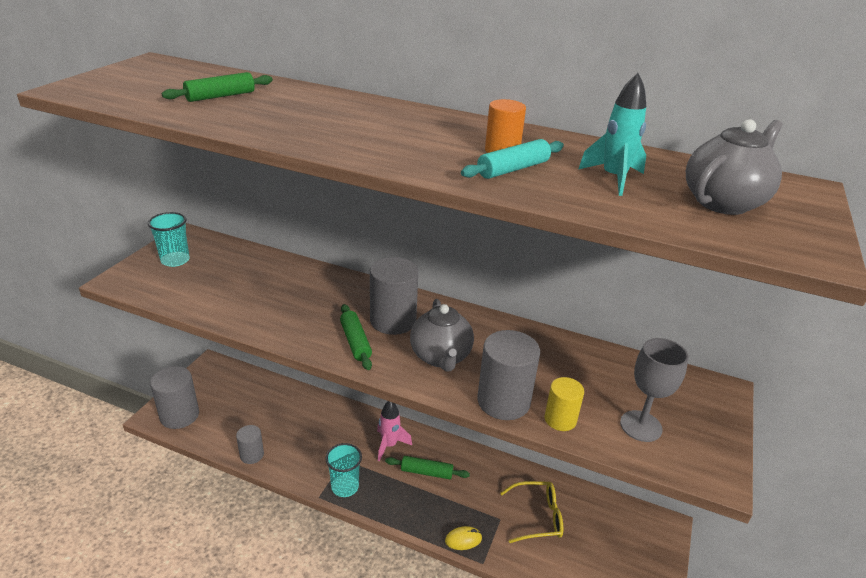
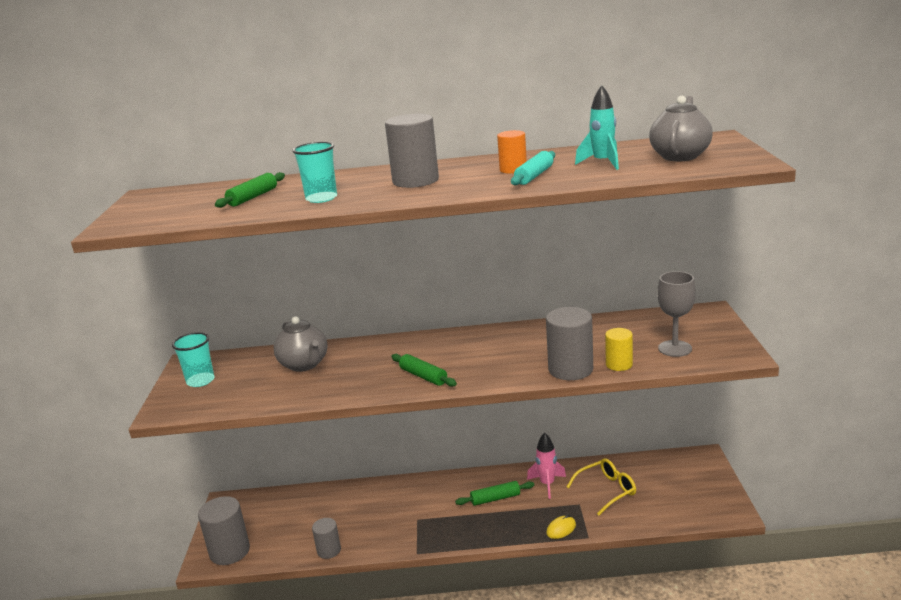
camera: 20 degrees left, 10 degrees down
turquoise cup [326,443,362,497] -> turquoise cup moved to [292,142,337,203]
grey cylinder [370,257,418,335] -> grey cylinder moved to [385,114,439,188]
pink rocket [377,401,412,462] -> pink rocket moved to [527,433,566,499]
grey teapot [410,299,474,372] -> grey teapot moved to [274,316,328,372]

